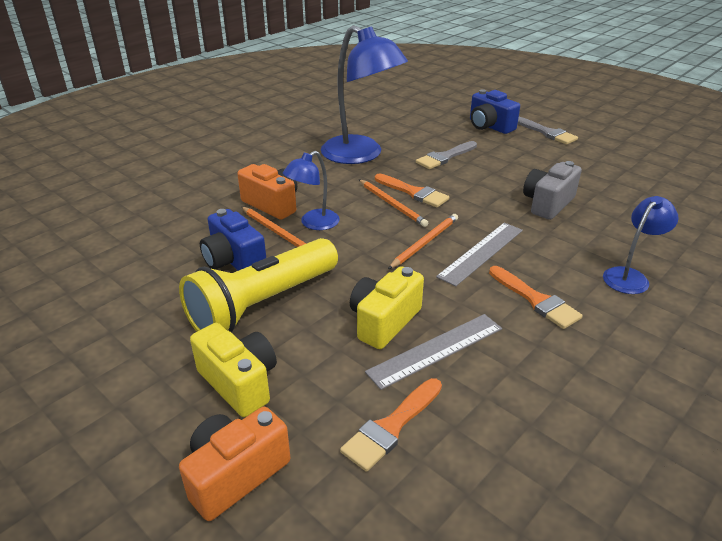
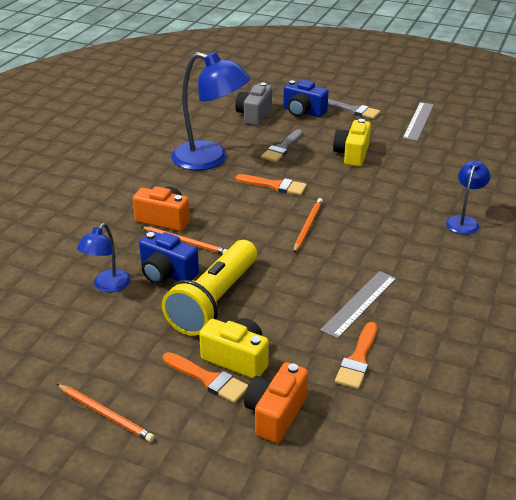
camera: 20 degrees left, 0 degrees up
blue lamp [283,151,340,230] -> blue lamp moved to [77,223,131,292]
yellow camera [350,266,424,349] -> yellow camera moved to [333,119,371,167]
orange pencil [359,179,428,227] -> orange pencil moved to [57,384,155,442]
grey ruler [436,223,523,287] -> grey ruler moved to [403,102,434,141]
orange brush [489,266,583,329] -> orange brush moved to [163,352,248,403]
grey camera [523,161,582,220] -> grey camera moved to [235,83,272,126]

